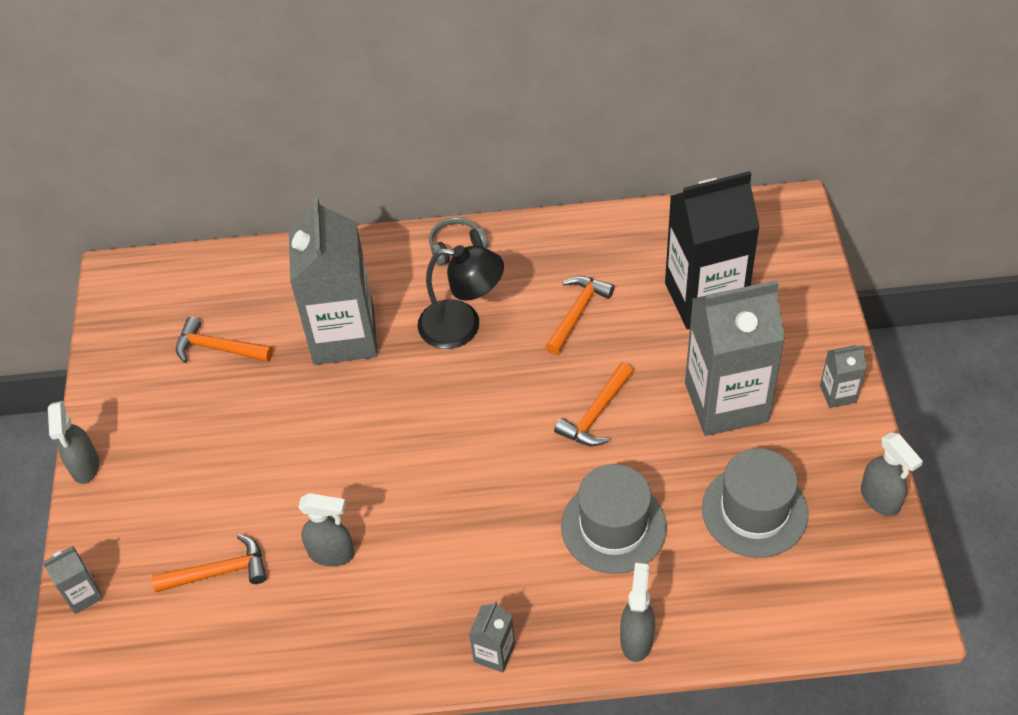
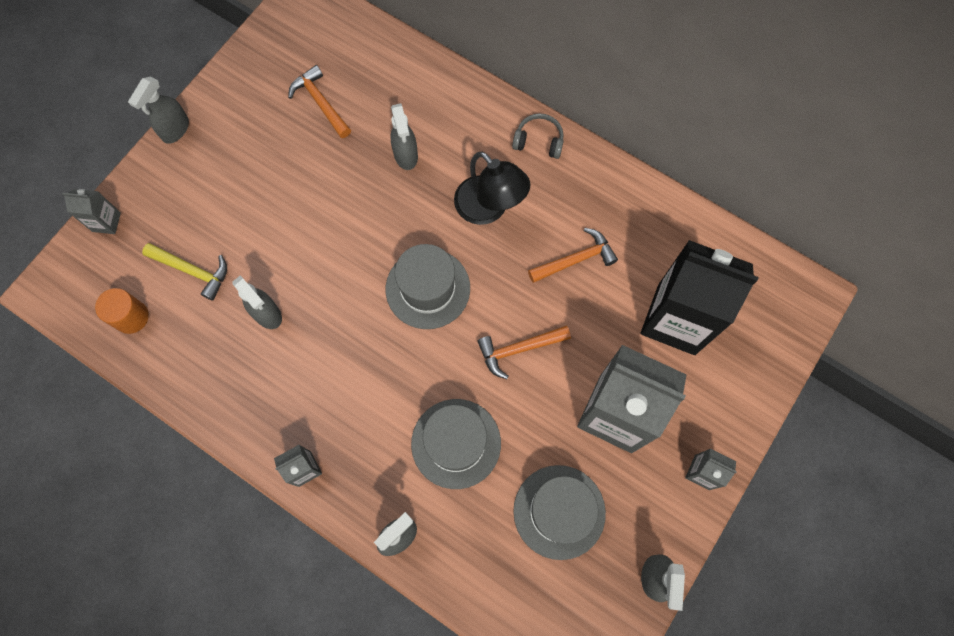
camera: 35 degrees right, 20 degrees up
orange hammer [152,534,267,592] -> yellow hammer [142,243,227,301]
grey carton [289,196,377,365] -> grey spray bottle [391,103,418,170]
none -> orange cylinder [95,288,149,334]
none -> grey hat [386,244,470,329]

